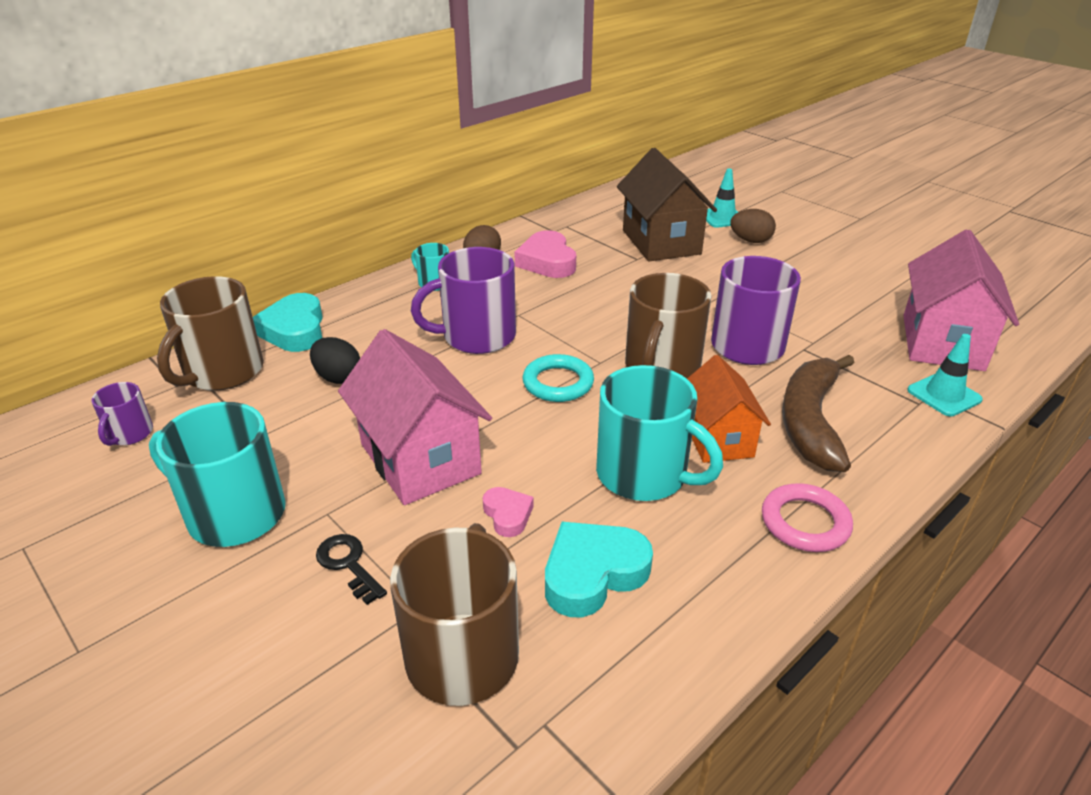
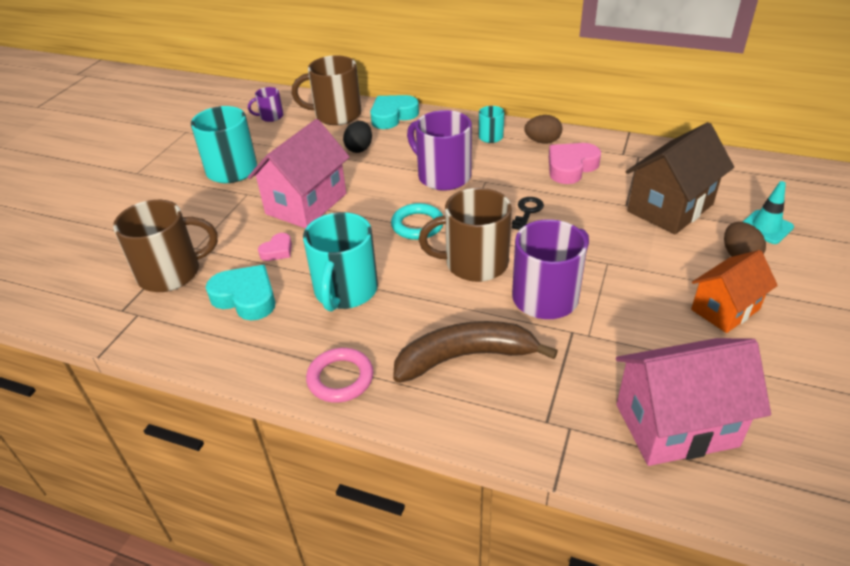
camera: 65 degrees right, 5 degrees up
black key [316,534,387,605] -> black key moved to [512,197,544,230]
orange house [687,355,771,463] -> orange house moved to [691,250,778,333]
turquoise traffic cone [907,334,983,416] -> none

